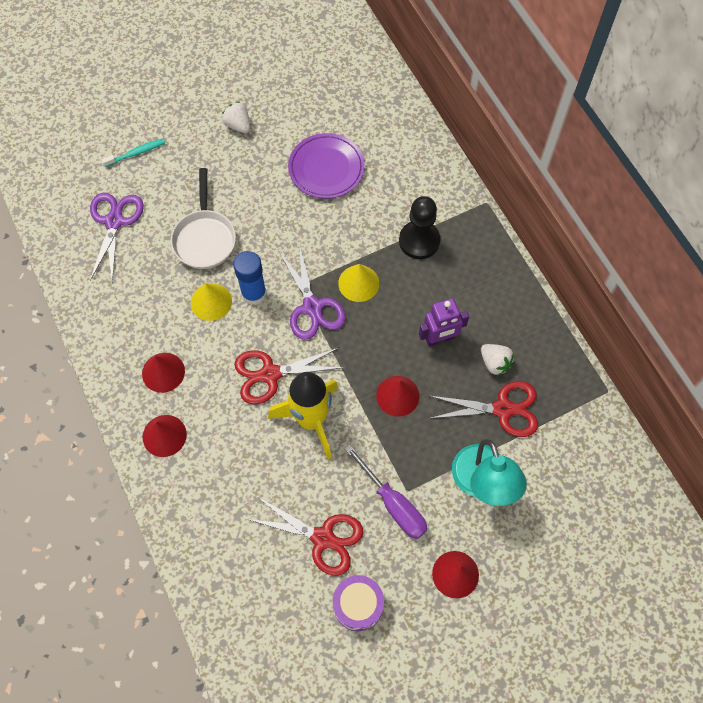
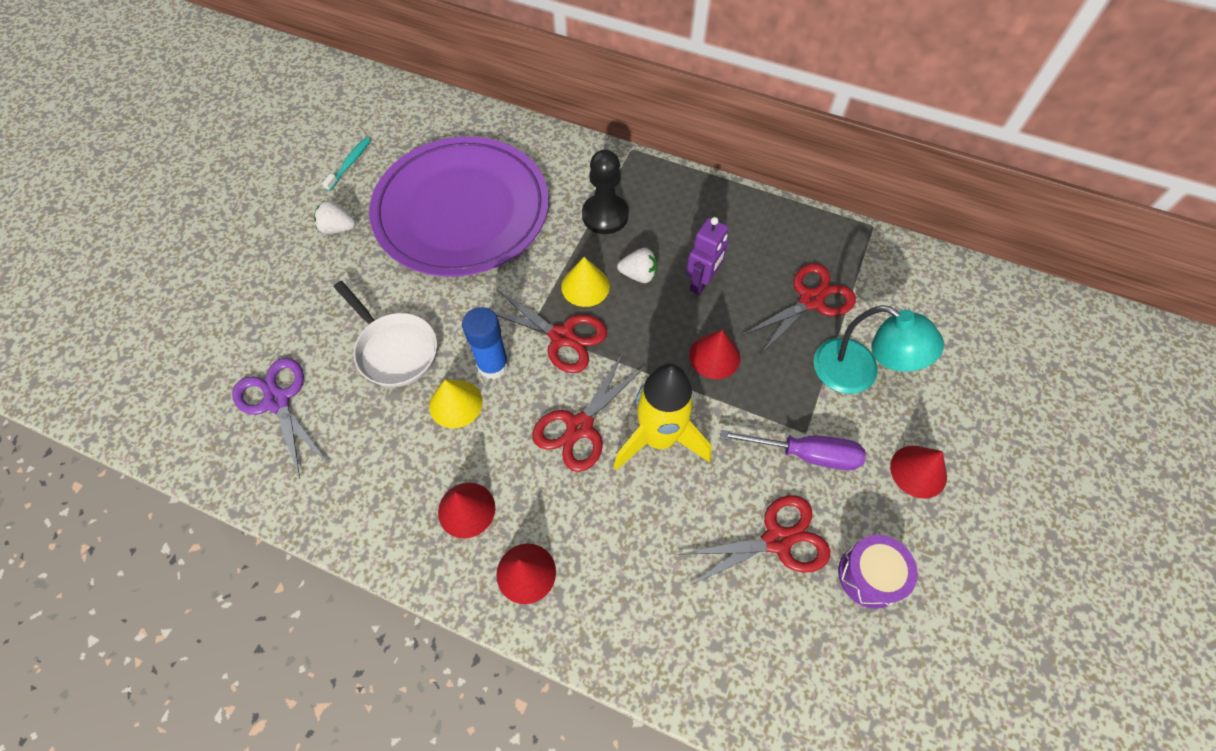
camera: 40 degrees left, 5 degrees down
turquoise toothbrush [101,139,165,167] -> turquoise toothbrush moved to [322,137,371,191]
purple scissors [279,244,346,340] -> red scissors [494,290,607,373]
purple plate [288,133,365,199] -> purple plate [369,137,549,277], size x1.97
white strawberry [481,344,514,376] -> white strawberry moved to [617,248,658,283]

